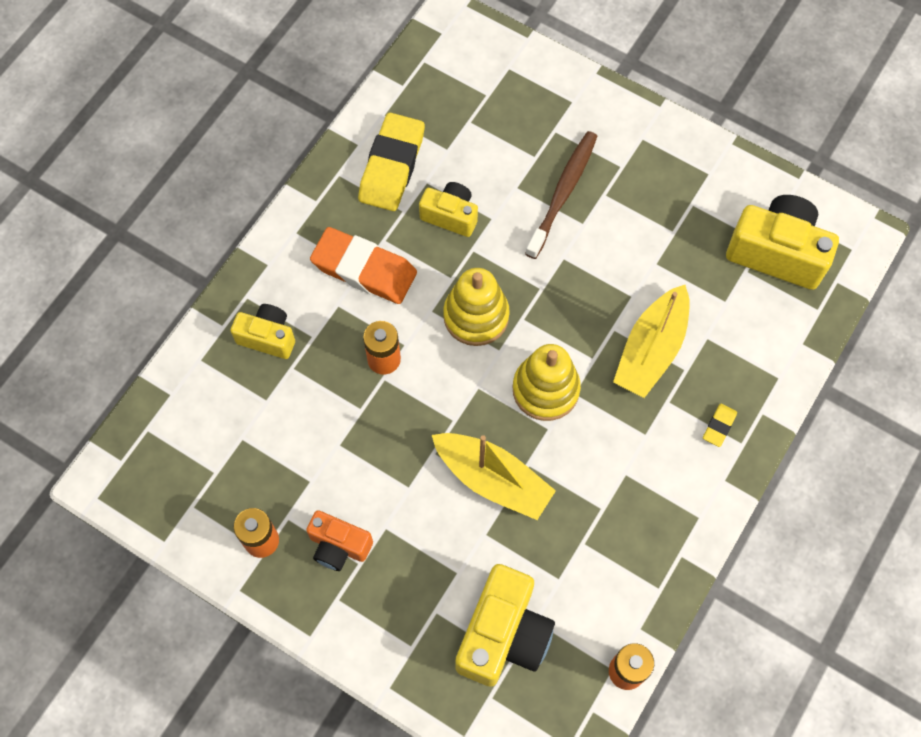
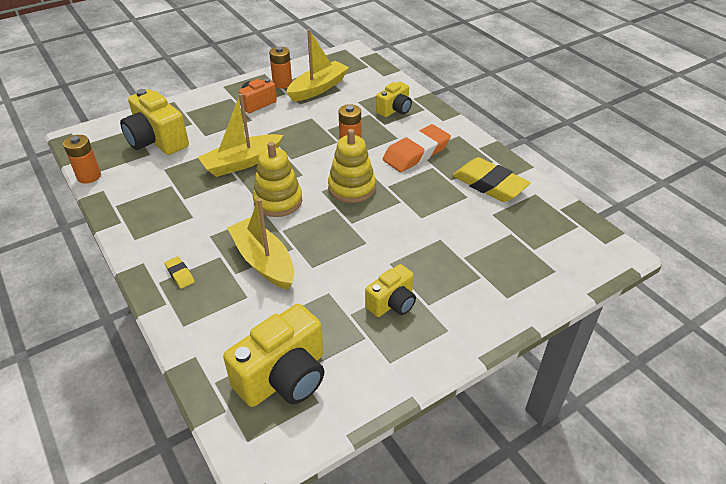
camera: 115 degrees right, 25 degrees down
yellow camera [419,182,478,237] -> yellow camera moved to [365,264,416,317]
brown toothbrush [525,131,597,259] -> none
none -> yellow boat [286,29,349,102]

